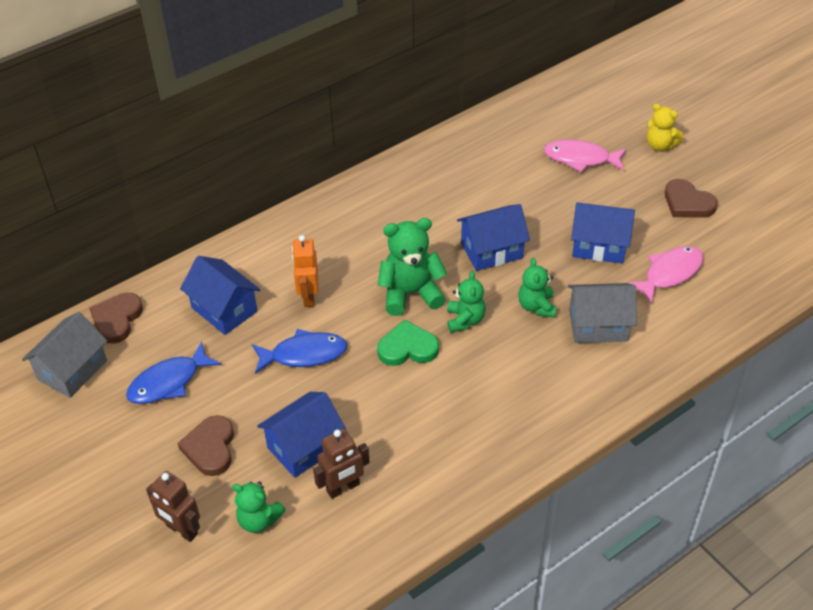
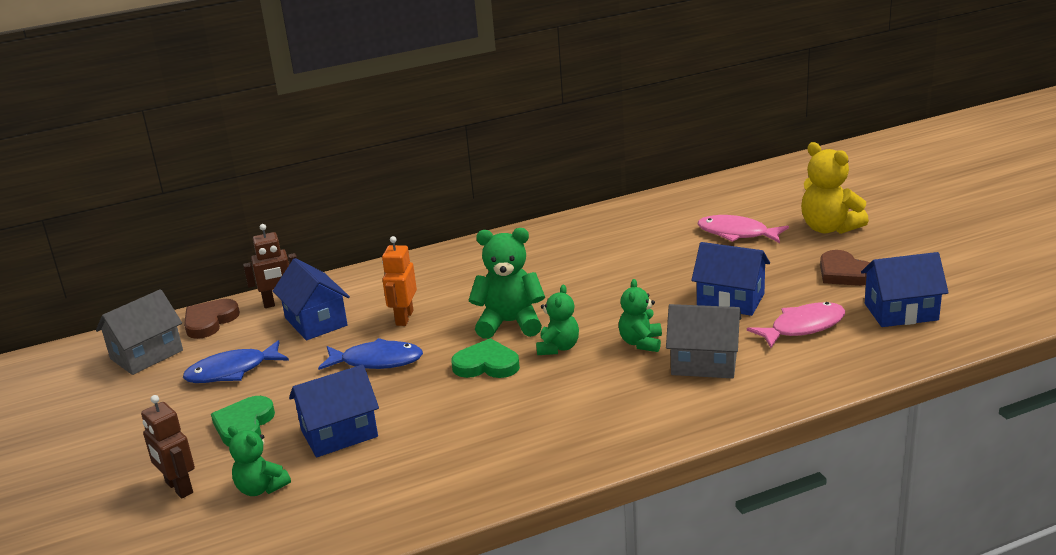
camera: 15 degrees right, 20 degrees down
brown heart [178,415,234,476] -> green heart [211,396,275,447]
brown robot [313,429,370,499] -> brown robot moved to [243,224,297,308]
blue house [457,204,530,271] -> blue house moved to [861,252,949,327]
yellow teddy bear [647,103,683,151] -> yellow teddy bear [801,142,869,234], size x1.60

